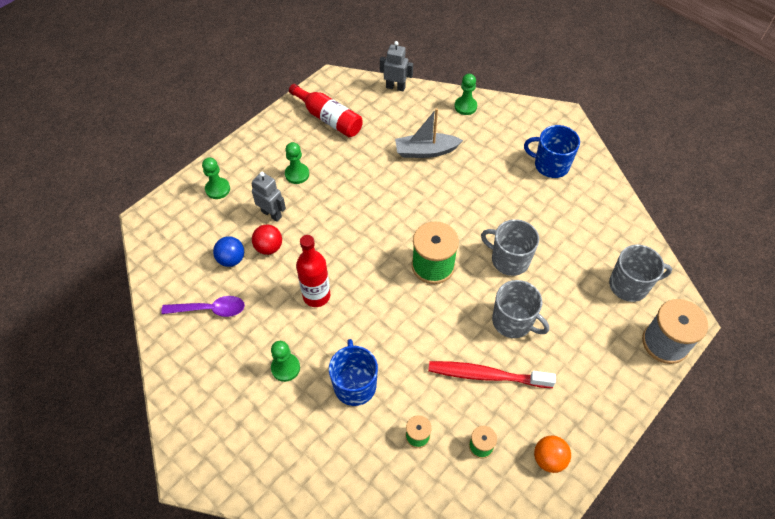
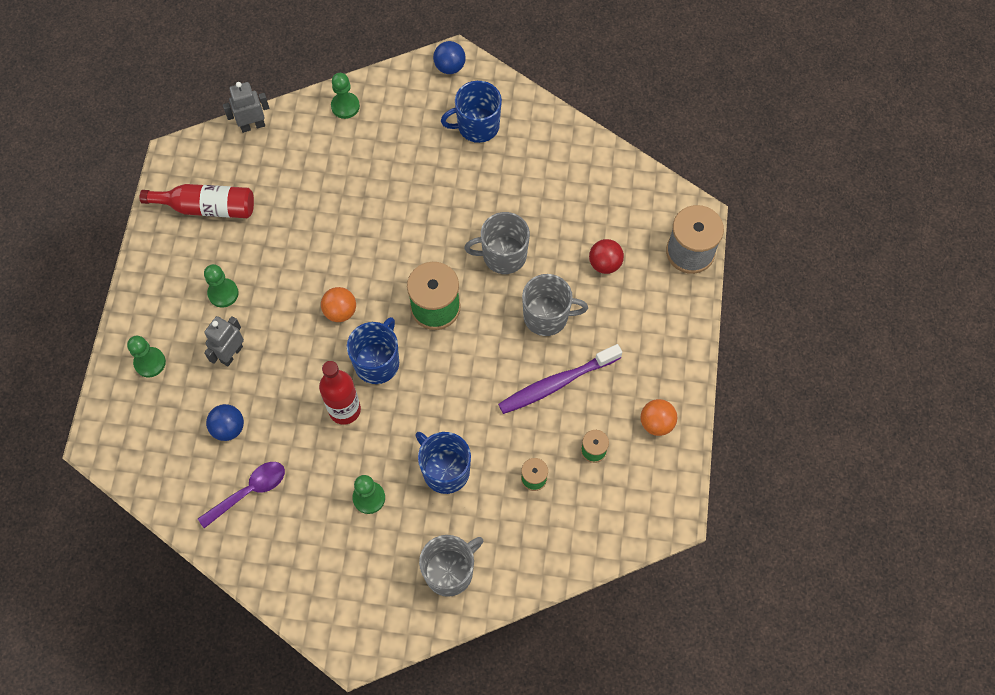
camera: 35 degrees left, 10 degrees up
grey robot [251,172,286,222] -> grey robot turned 60 degrees counterclockwise [204,316,244,366]
red ball [252,224,282,255] -> red ball moved to [589,239,624,274]
grey boat [395,108,463,158] -> none
red toothbrush [428,361,556,388] -> purple toothbrush [498,344,622,414]
grey mug [609,245,672,302] -> grey mug moved to [419,535,483,597]
none -> orange ball [321,287,356,322]
none -> blue mug [347,317,399,384]
none -> blue ball [433,41,466,74]

